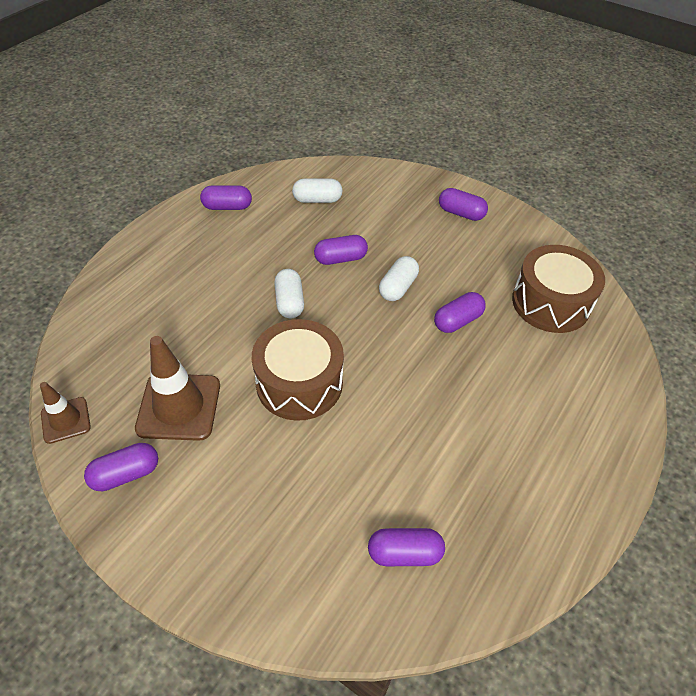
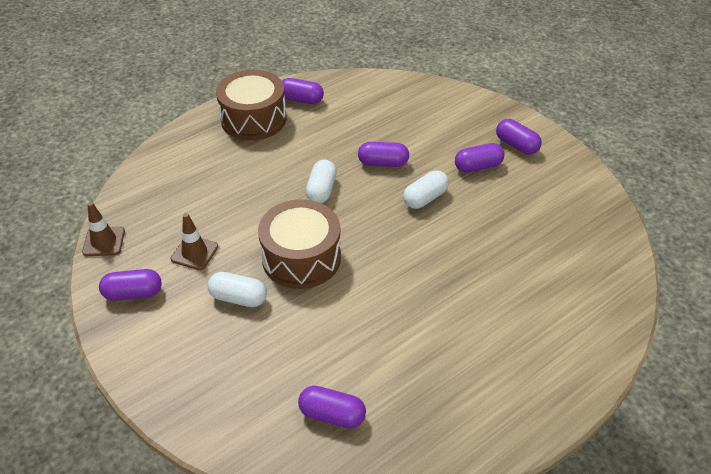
camera: 20 degrees right, 5 degrees down
brown traffic cone [135,336,220,441] -> brown traffic cone [171,213,218,270], size x0.58
white capsule [292,179,343,203] -> white capsule moved to [208,272,267,307]
purple capsule [434,292,486,333] -> purple capsule moved to [455,143,504,173]
brown drum [512,245,605,333] -> brown drum moved to [216,70,287,140]

